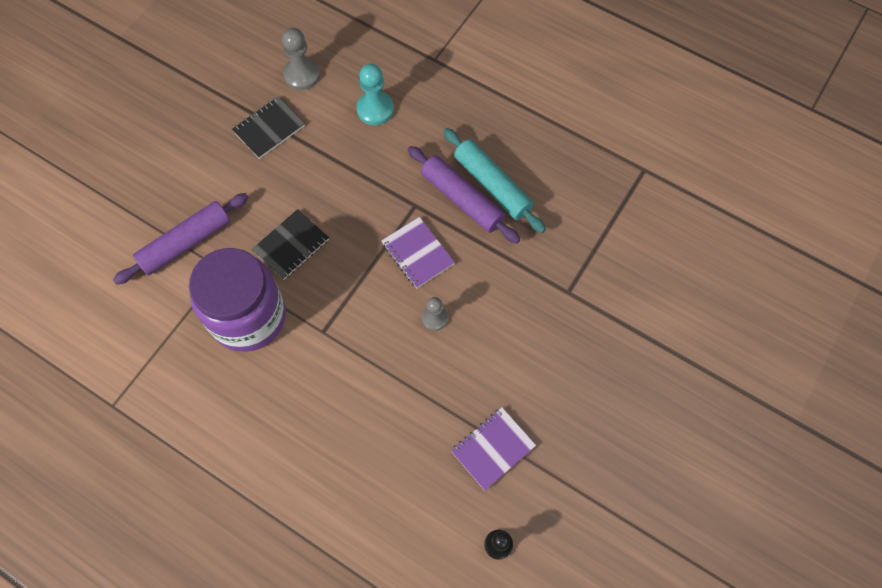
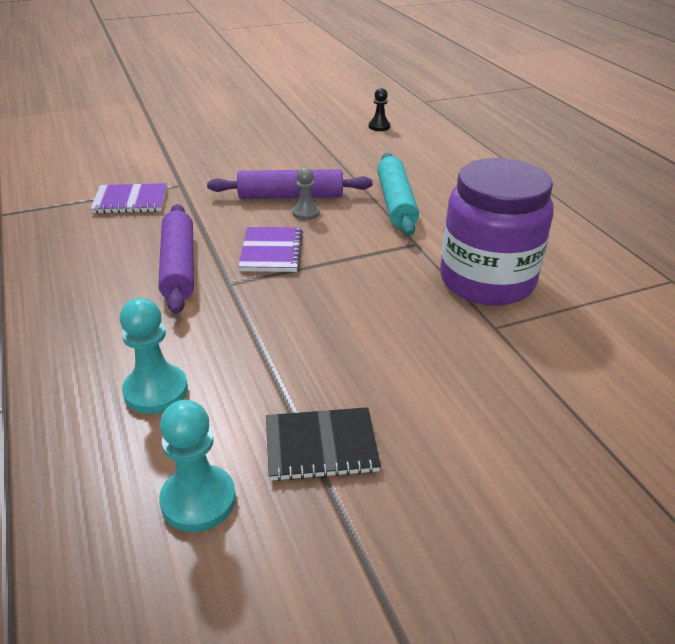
camera: 145 degrees left, 30 degrees down
purple rolling pin [113,193,249,285] -> purple rolling pin moved to [207,169,373,199]
black notebook [252,209,329,280] -> none
grey pawn [282,28,320,90] -> turquoise pawn [159,400,236,532]
turquoise rolling pin [443,128,546,233] -> turquoise rolling pin moved to [377,153,419,236]
purple notebook [451,407,536,491] -> purple notebook moved to [90,183,167,214]

